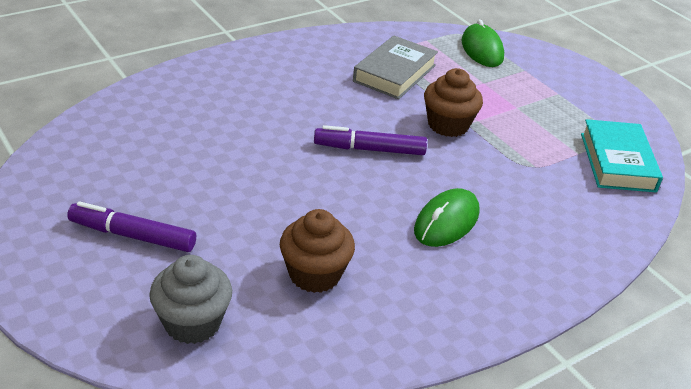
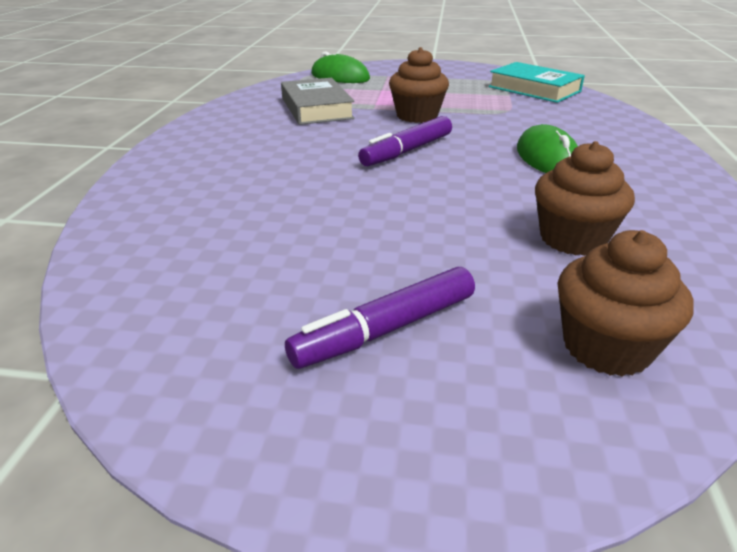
camera: 45 degrees left, 5 degrees down
grey cupcake [149,255,232,344] -> brown cupcake [558,230,694,376]

